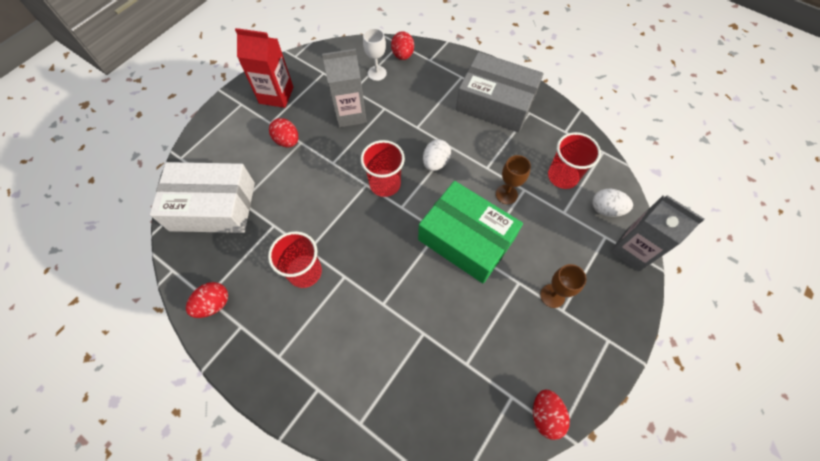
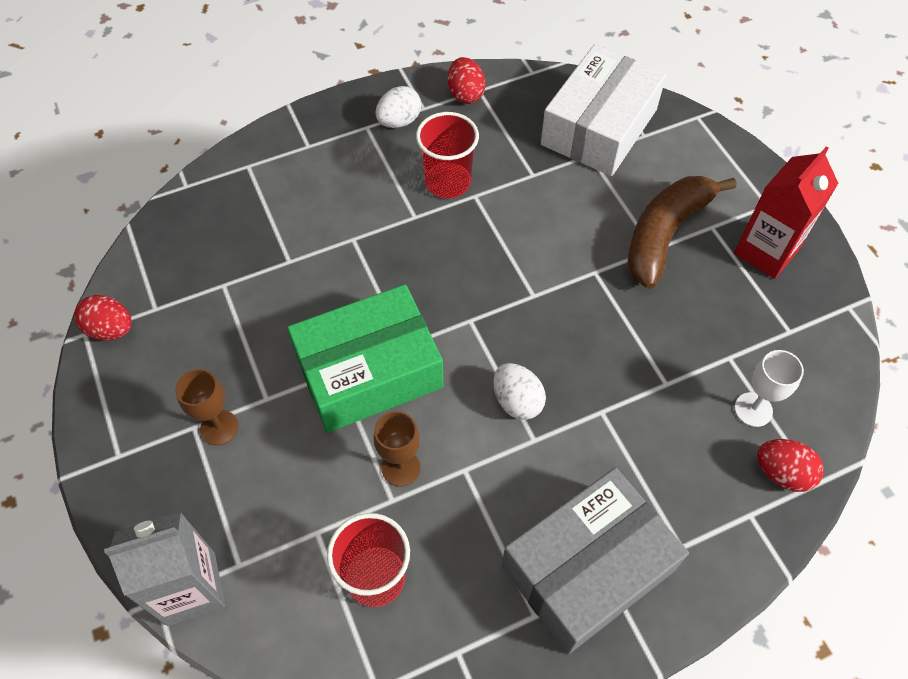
camera: 120 degrees right, 5 degrees down
red egg [269,118,298,147] -> brown banana [627,176,736,289]
grey carton [322,49,367,128] -> none
red cup [361,140,405,197] -> none
white egg [592,189,633,217] -> white egg moved to [376,86,421,128]

